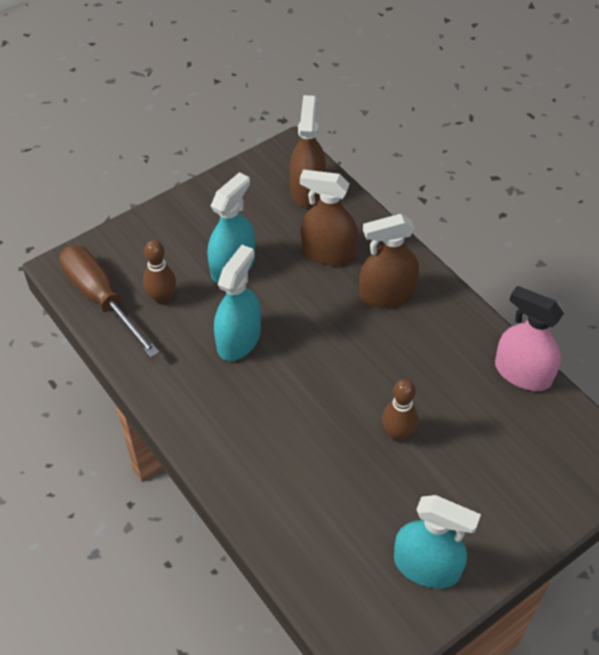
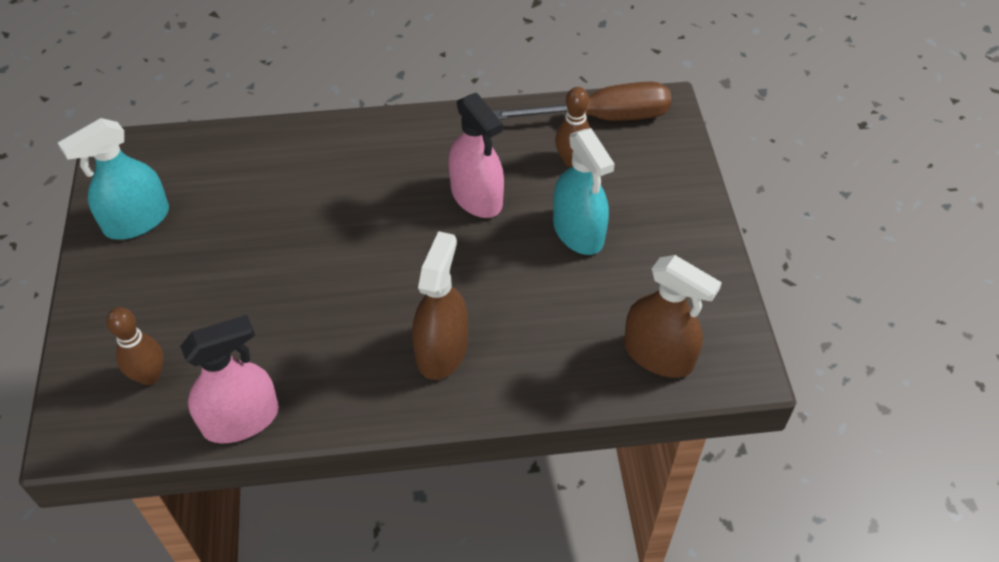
camera: 120 degrees right, 0 degrees up
turquoise spray bottle [214,245,261,361] -> pink spray bottle [449,93,504,218]
brown spray bottle [300,169,358,265] -> none
brown bowling pin [382,379,418,442] -> brown bowling pin moved to [106,307,164,385]

